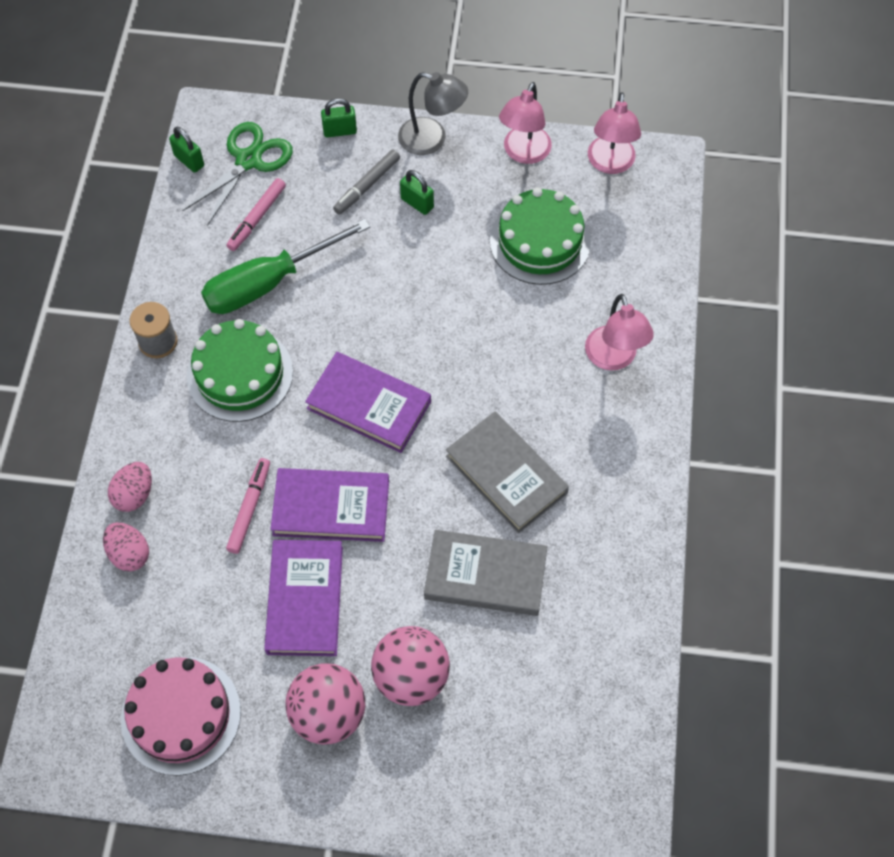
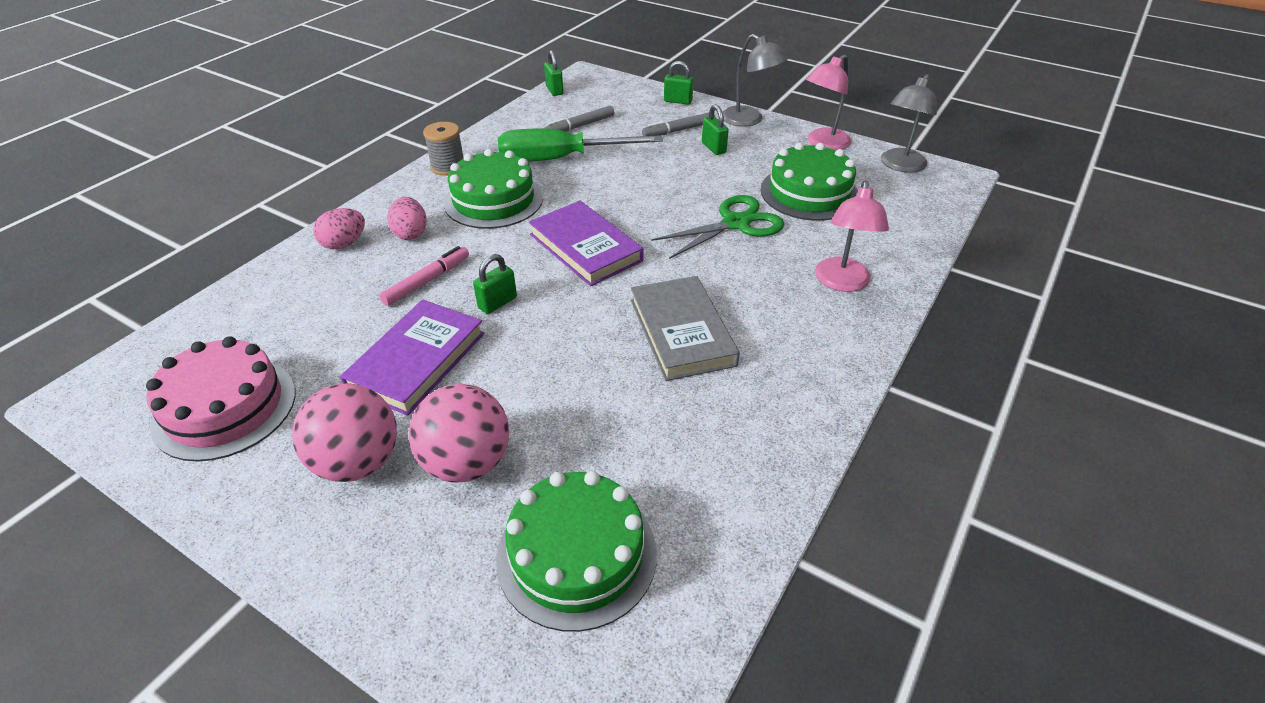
camera: 25 degrees right, 20 degrees down
pink egg [103,522,149,571] -> pink egg moved to [387,197,427,240]
green scissors [182,122,293,226] -> green scissors moved to [651,195,784,259]
pink marker [226,178,286,251] -> grey marker [544,106,614,132]
purple book [270,468,389,542] -> green padlock [473,254,517,314]
grey book [424,530,548,616] -> none
pink lamp [588,92,641,174] -> grey lamp [881,74,937,173]
none -> green cake [496,471,657,632]

